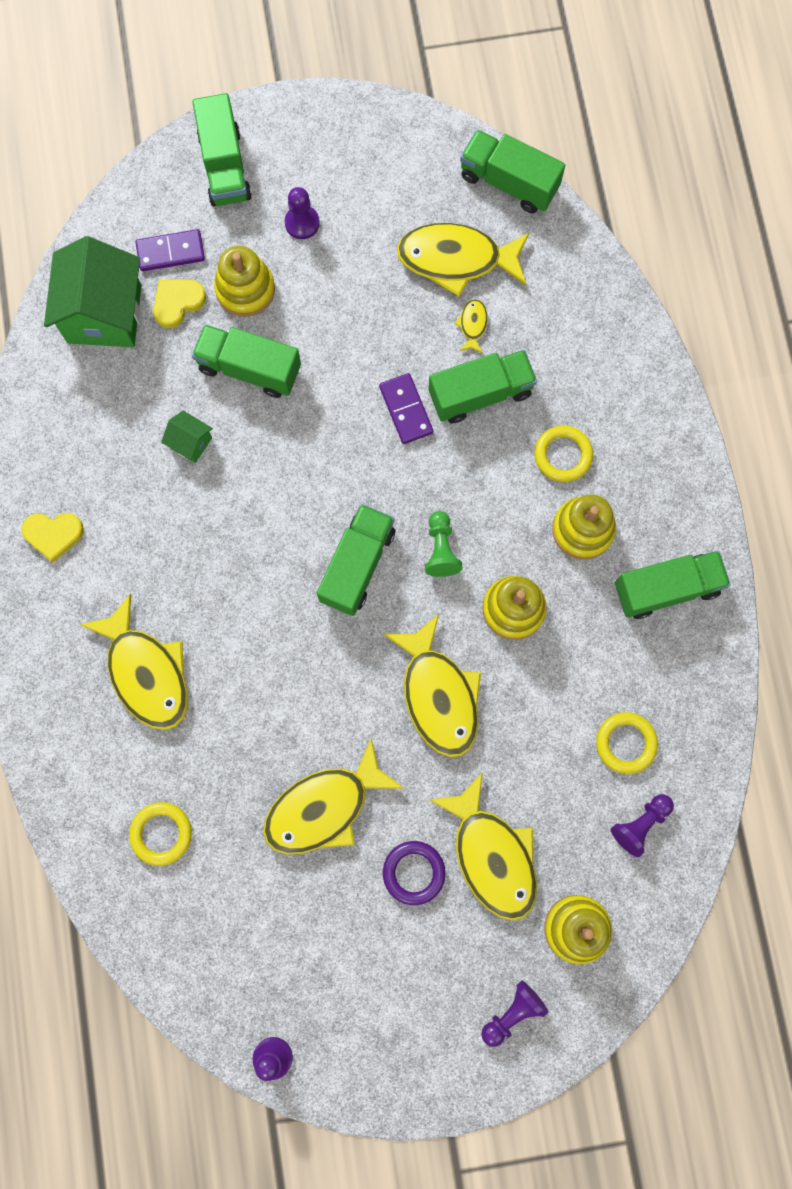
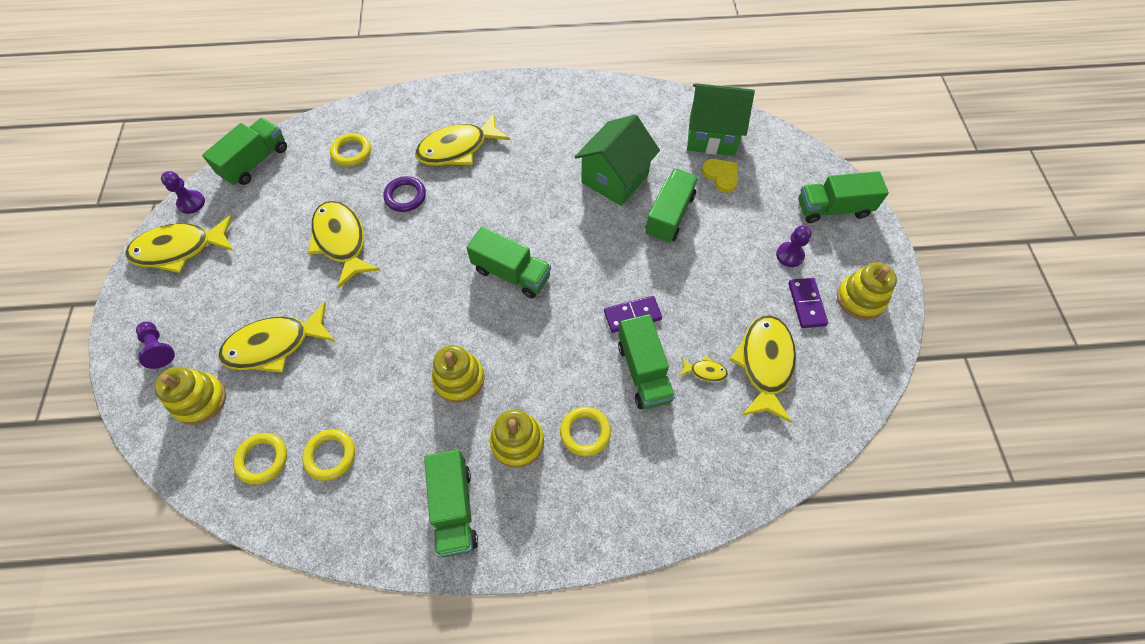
camera: 95 degrees right, 15 degrees down
yellow heart [21,513,84,562] -> none
purple domino [135,229,205,271] -> purple domino moved to [788,278,828,328]
green house [161,411,213,463] -> green house [575,114,660,206], size x2.22
yellow stacking toy [214,246,275,317] -> yellow stacking toy moved to [837,262,897,320]
purple ring [383,841,446,905] -> purple ring moved to [383,176,426,212]
yellow fish [384,614,481,757] -> yellow fish moved to [125,215,233,273]
green pawn [425,511,463,577] -> none
green truck [460,130,565,213] -> green truck moved to [202,118,287,186]
purple pawn [611,794,674,857] -> yellow ring [233,433,287,485]

